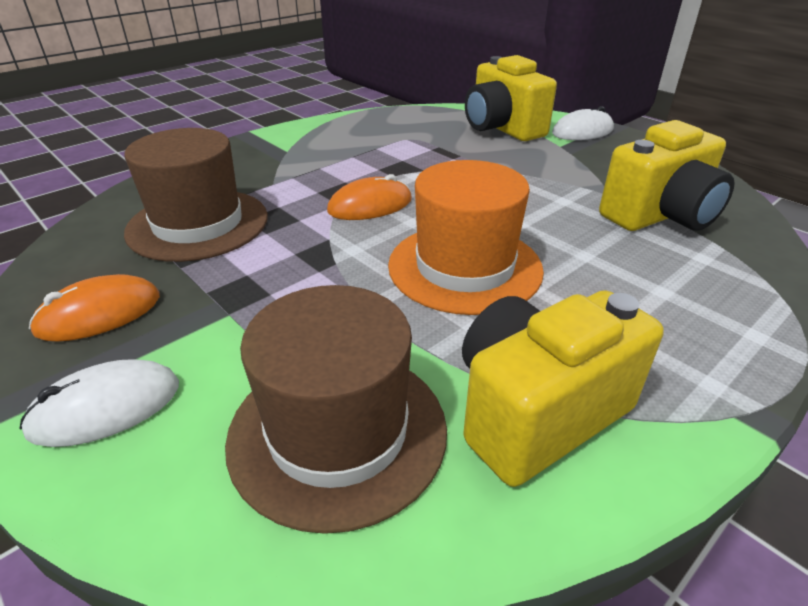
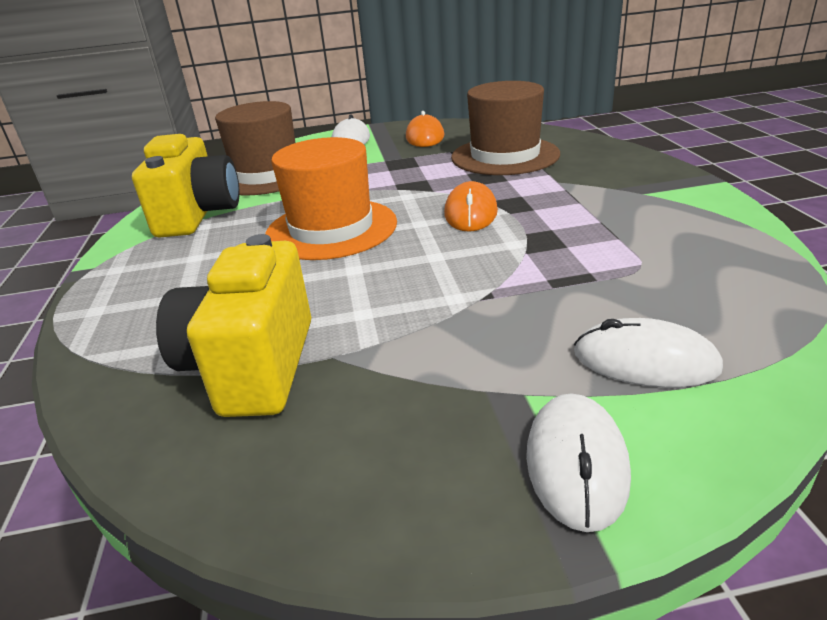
camera: 125 degrees right, 5 degrees down
yellow camera [465,55,557,141] -> white mouse [574,318,723,388]

